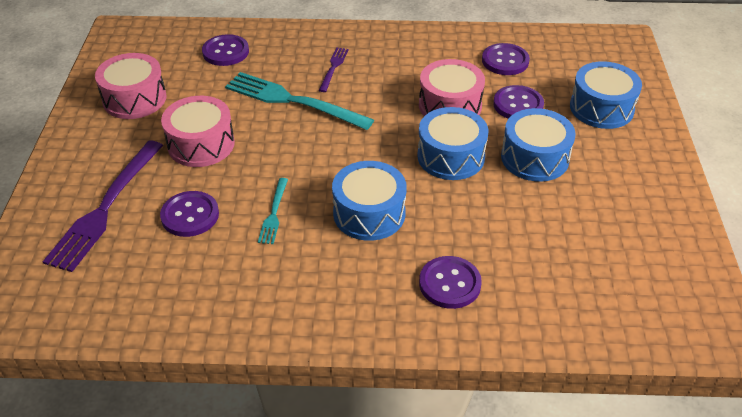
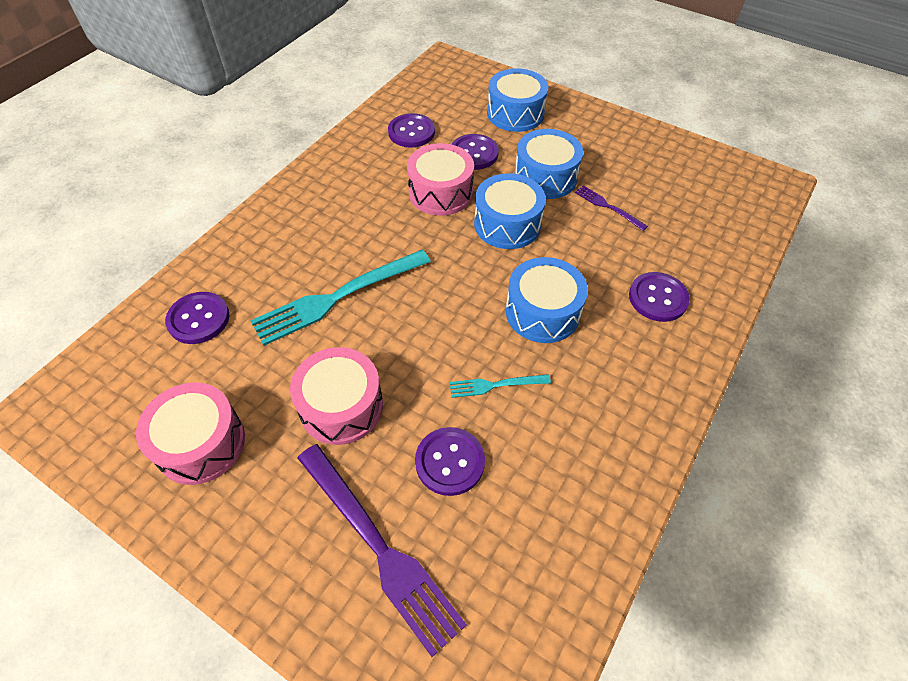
camera: 60 degrees left, 10 degrees up
turquoise fork [258,178,288,244] -> turquoise fork turned 135 degrees clockwise [450,374,551,398]
purple fork [319,47,348,92] -> purple fork moved to [575,185,648,231]

